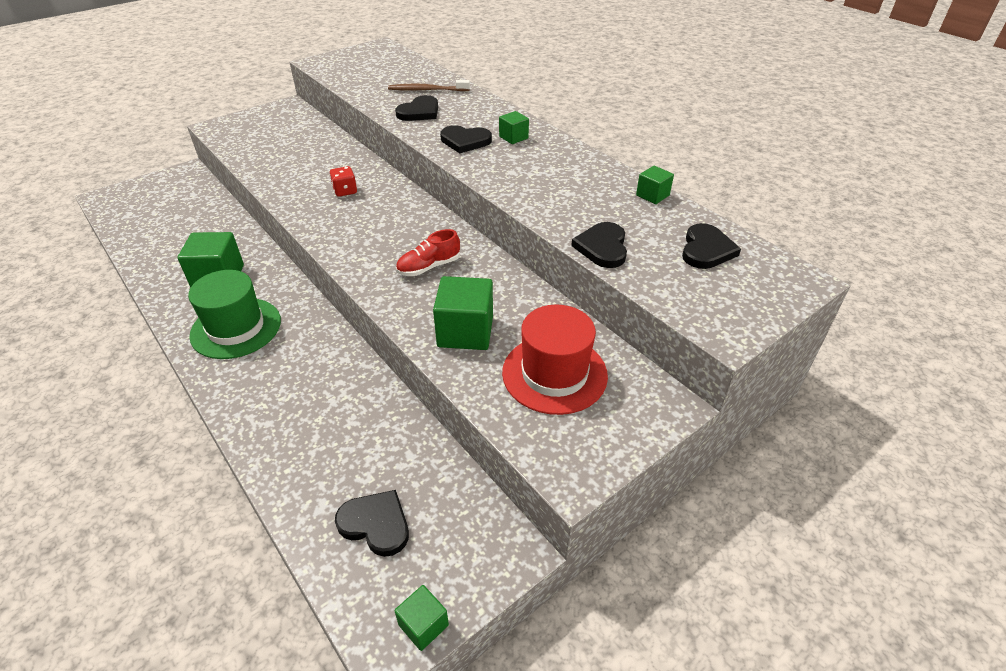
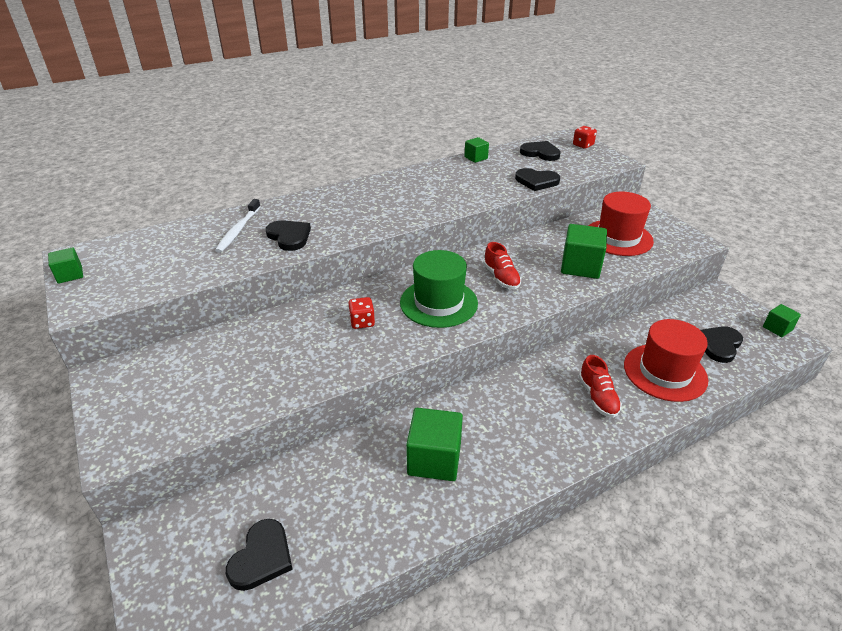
camera: 80 degrees left, 5 degrees down
green hat [188,270,281,359] -> green hat moved to [400,250,478,328]
brown toothbrush [388,80,470,91] -> white toothbrush [215,199,261,253]
black heart [440,125,492,154] -> black heart moved to [226,519,293,591]
green cube [499,111,529,144] -> green cube moved to [48,247,83,284]
none -> red dice [573,126,597,149]
none -> red shoe [579,355,622,418]
none -> red hat [624,319,708,402]

